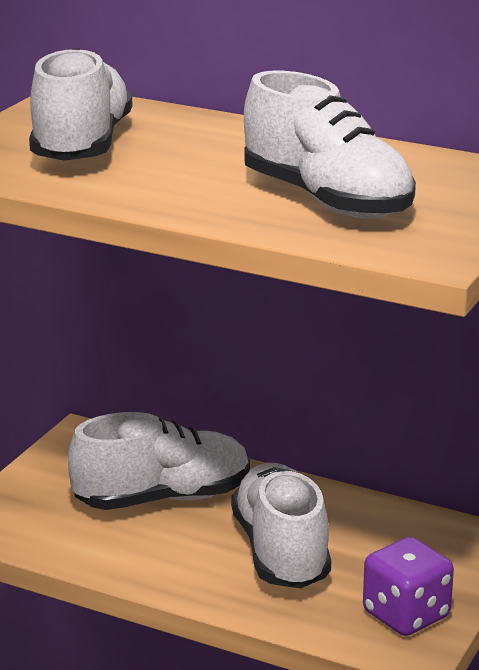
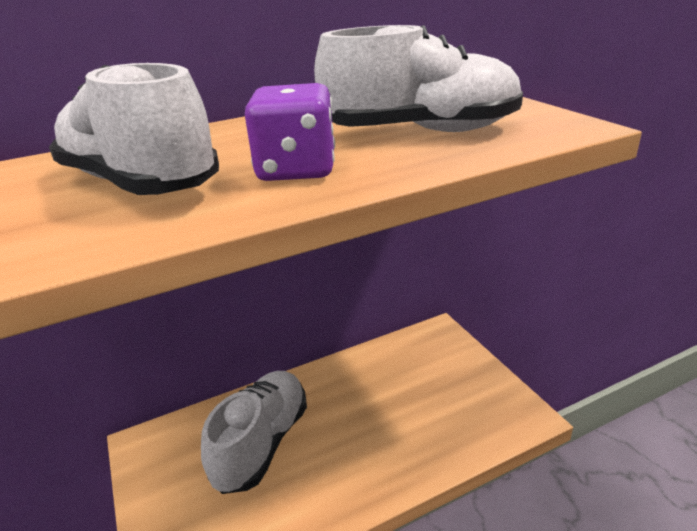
camera: 50 degrees left, 5 degrees up
white shoe [231,463,331,588] -> none
purple dice [363,537,454,636] -> purple dice moved to [245,83,335,181]

